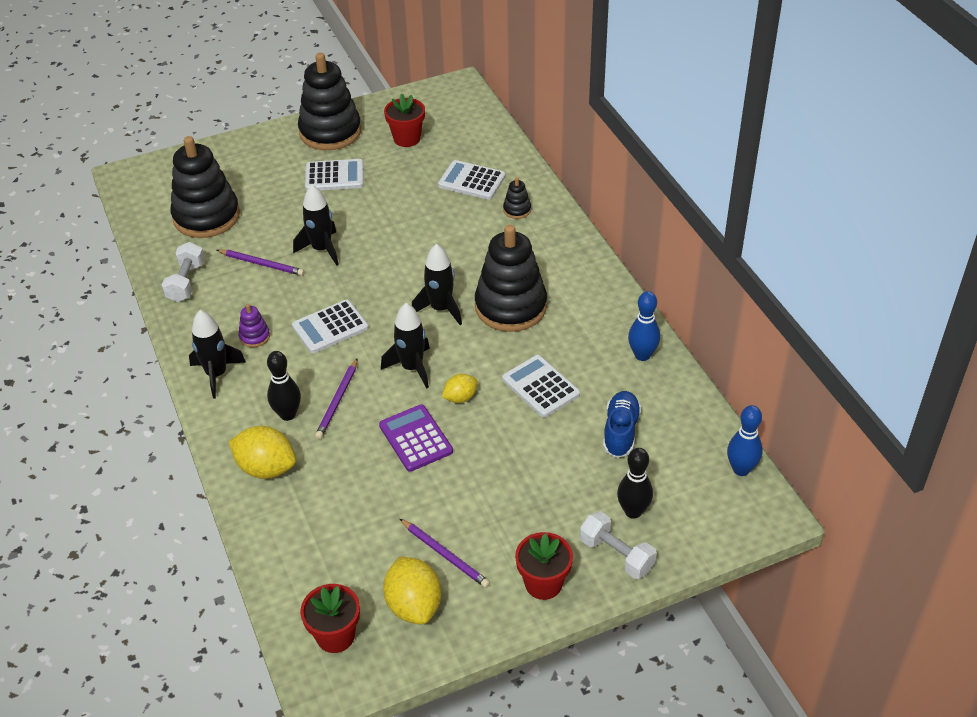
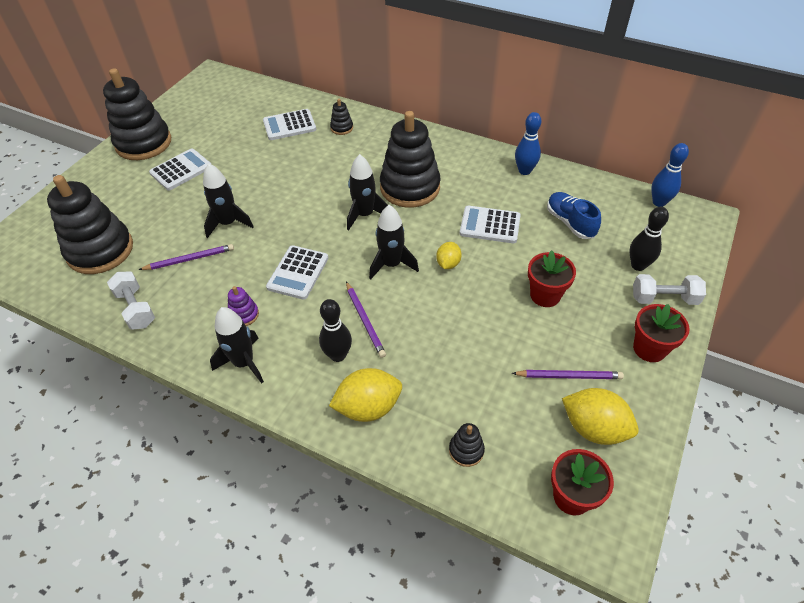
camera: 40 degrees left, 5 degrees up
purple calculator [379,405,453,472] -> none
red flower pot [384,93,425,147] -> red flower pot moved to [528,250,576,307]
none -> black stacking toy [449,423,485,467]

